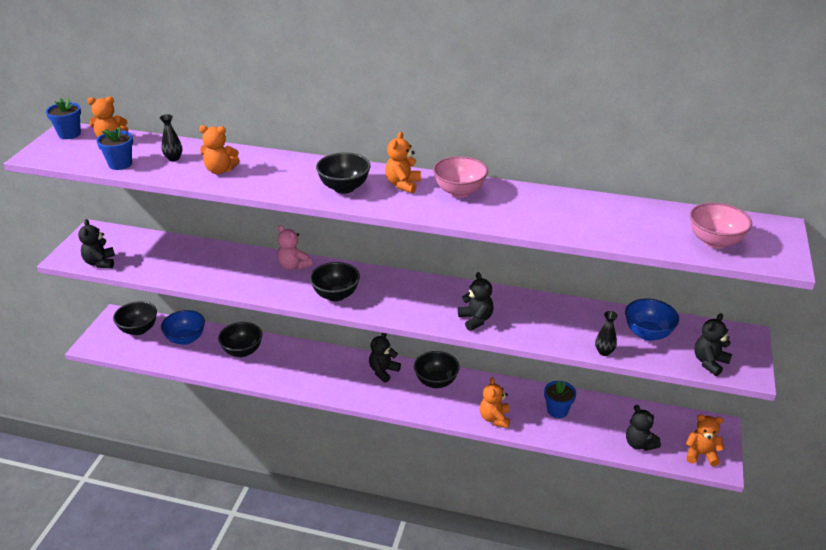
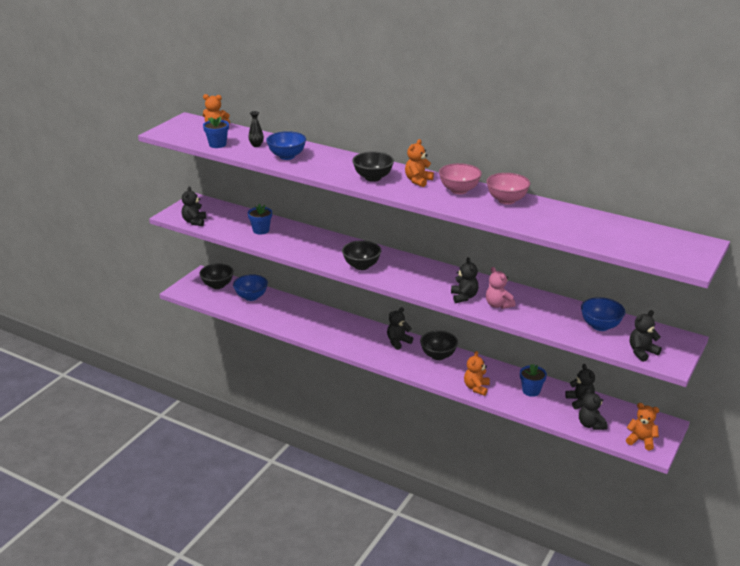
camera: 15 degrees right, 5 degrees down
blue flower pot [46,98,81,139] -> blue flower pot moved to [248,204,272,235]
orange teddy bear [199,125,240,174] -> blue bowl [266,131,306,160]
black bowl [218,322,263,357] -> none
pink teddy bear [277,225,312,270] -> pink teddy bear moved to [486,267,515,309]
black vase [595,311,618,356] -> none
pink bowl [690,202,752,249] -> pink bowl moved to [486,173,530,205]
none -> black teddy bear [565,364,595,409]

